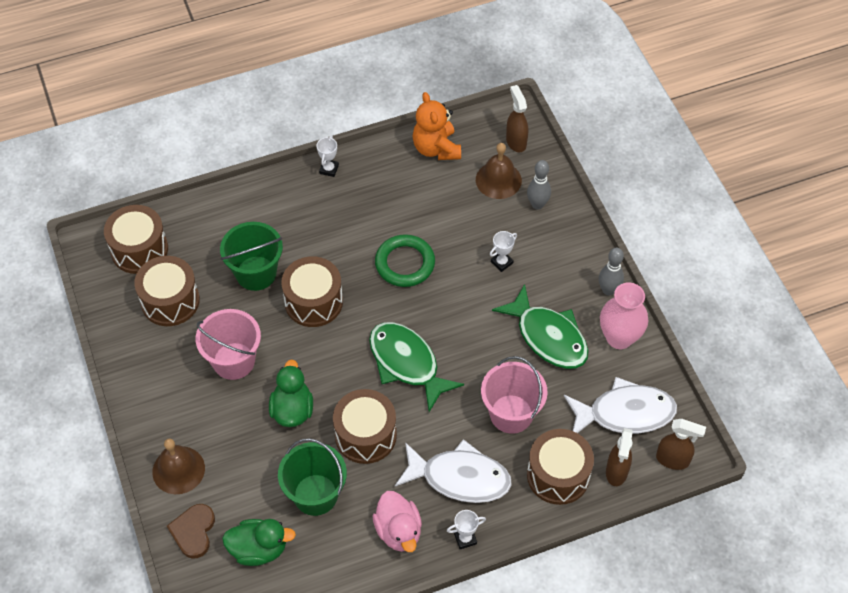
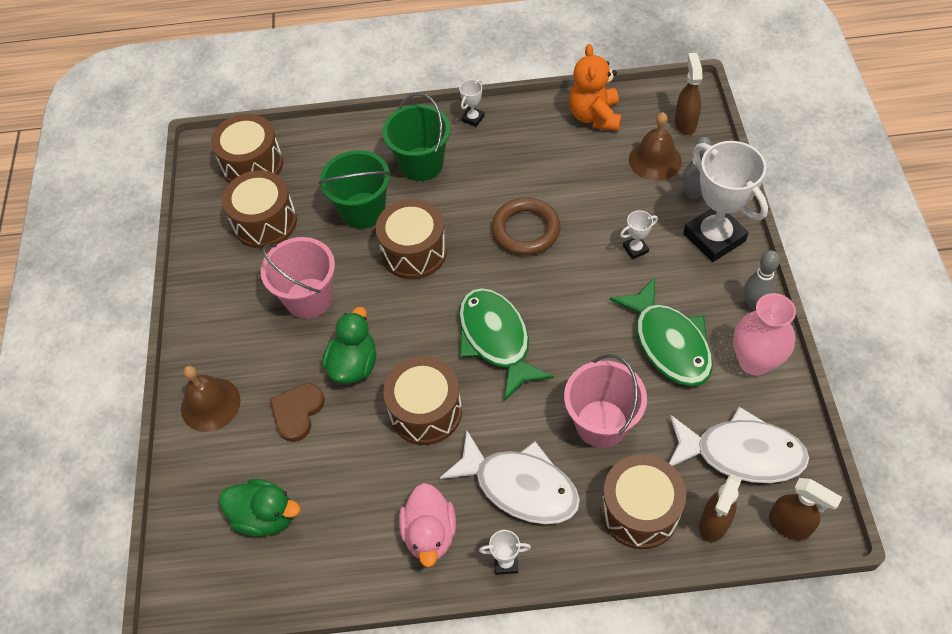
camera: 20 degrees right, 0 degrees up
brown heart [167,504,215,559] -> brown heart moved to [270,383,325,442]
green bucket [278,438,347,516] -> green bucket moved to [382,93,451,181]
green ring [375,234,435,287] -> brown ring [492,198,560,256]
none -> white trophy [683,141,768,262]

